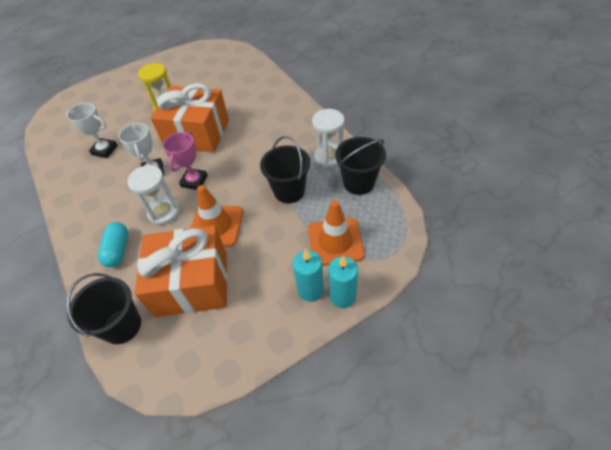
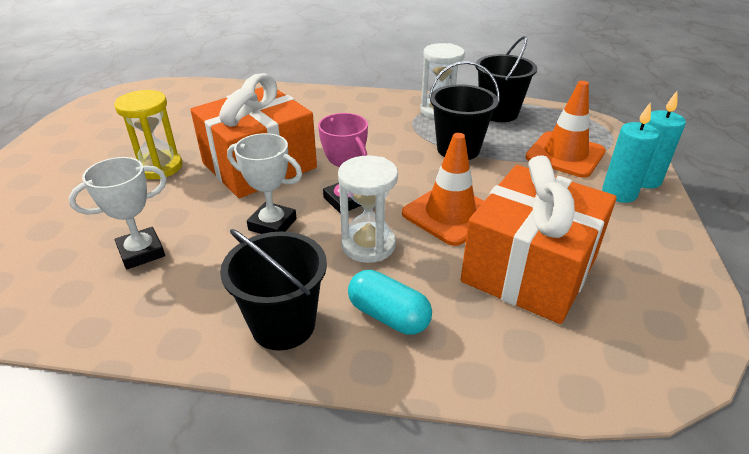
camera: 55 degrees left, 15 degrees down
black bucket [66,273,141,344] -> black bucket moved to [220,229,327,351]

